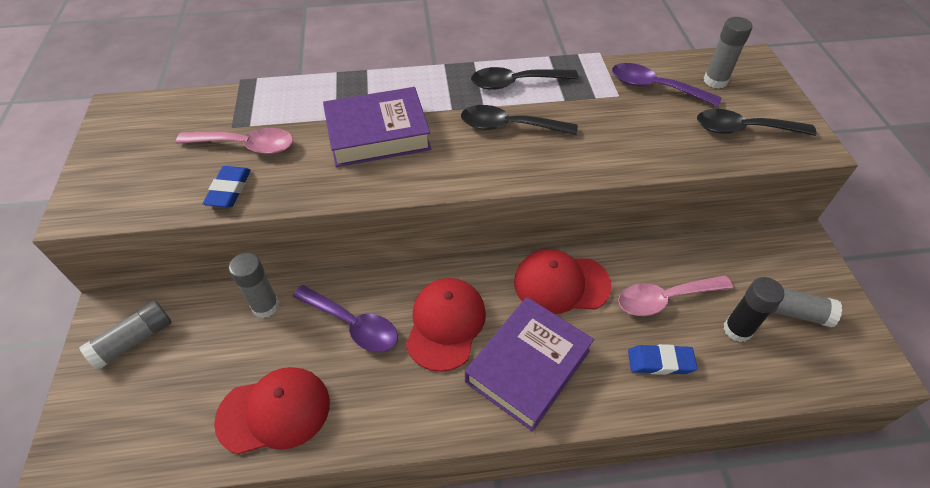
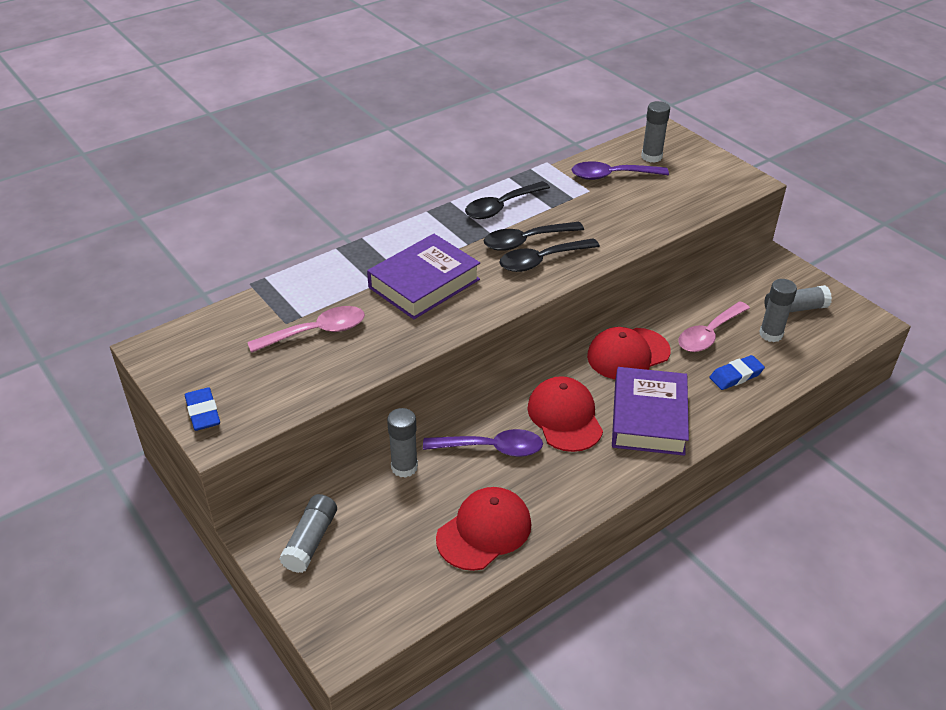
camera: 30 degrees left, 10 degrees down
blue eraser [203,166,251,208] -> blue eraser moved to [185,387,220,431]
black spoon [697,109,817,136] -> black spoon moved to [499,238,600,272]
black glue stick [723,277,784,342] -> grey glue stick [759,279,797,342]

